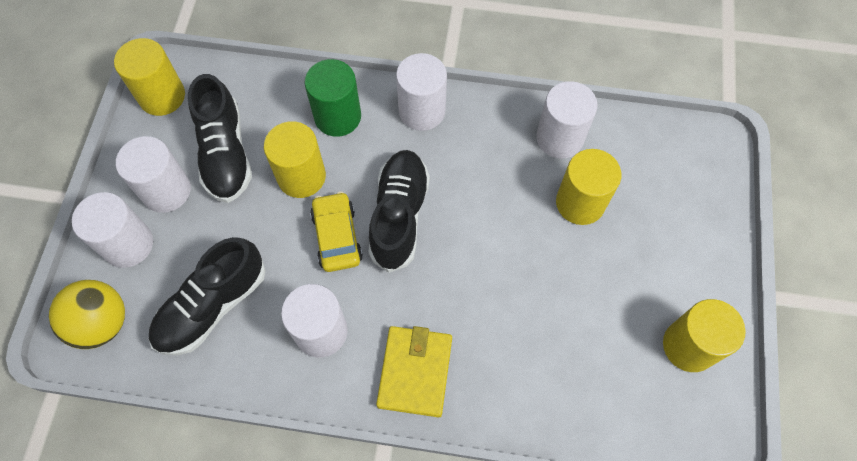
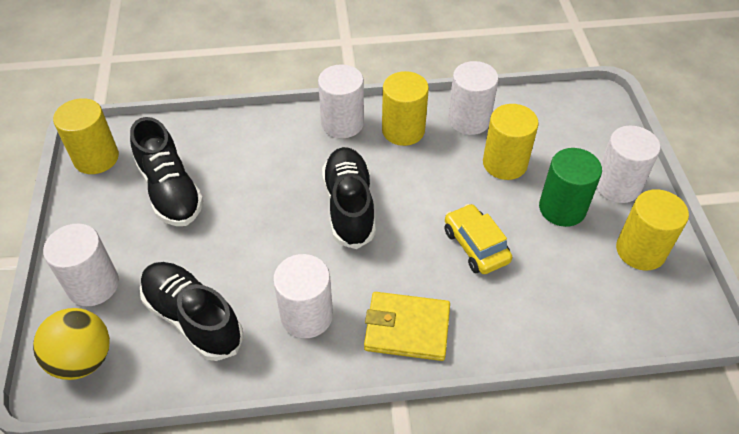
camera: 15 degrees left, 15 degrees down
white cylinder [116,136,191,213] -> white cylinder moved to [596,126,660,203]
black shoe [149,237,266,355] -> black shoe turned 105 degrees clockwise [140,262,244,361]
yellow cylinder [264,121,326,198] -> yellow cylinder moved to [382,71,429,146]
green cylinder [304,59,361,137] -> green cylinder moved to [539,148,602,227]
yellow car [310,192,363,272] -> yellow car moved to [445,204,512,274]
yellow wallet [376,326,452,417] -> yellow wallet turned 75 degrees counterclockwise [364,292,450,361]

